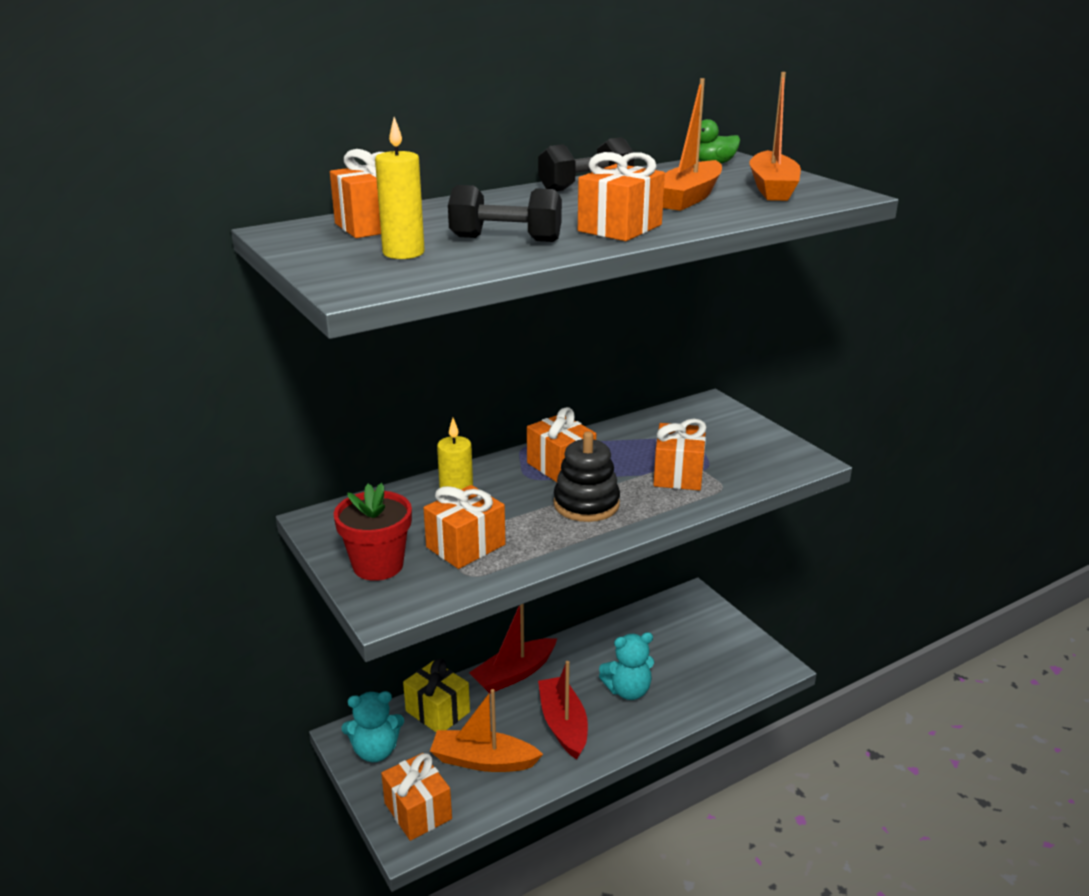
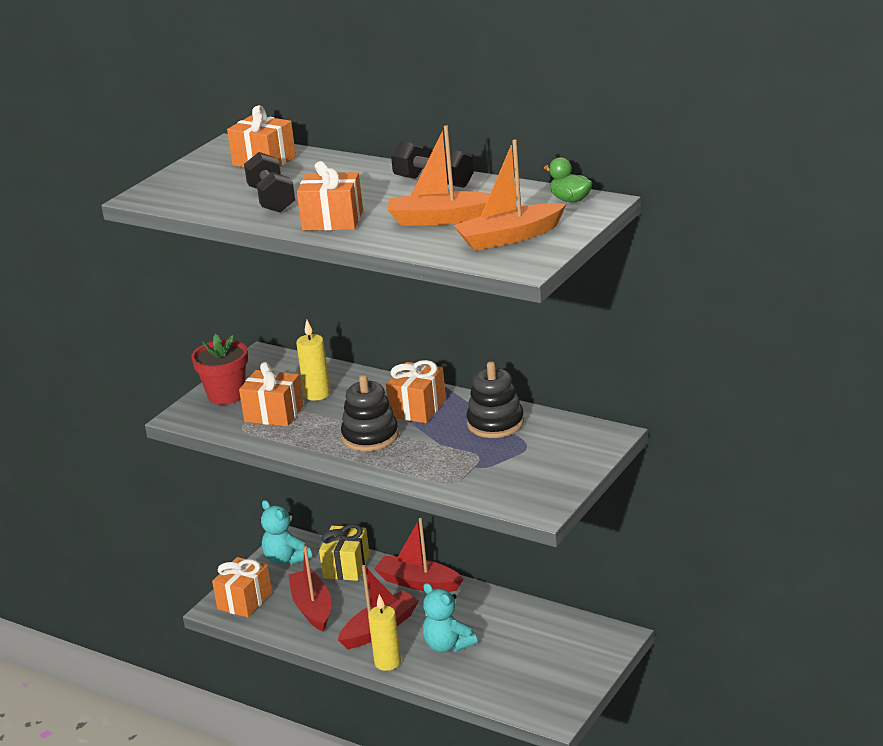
camera: 65 degrees right, 0 degrees up
yellow candle [375,117,425,259] -> yellow candle moved to [368,594,401,671]
orange boat [430,689,543,772] -> red boat [288,546,331,632]
orange gift [653,419,706,491] -> none
none -> black stacking toy [466,361,524,438]

